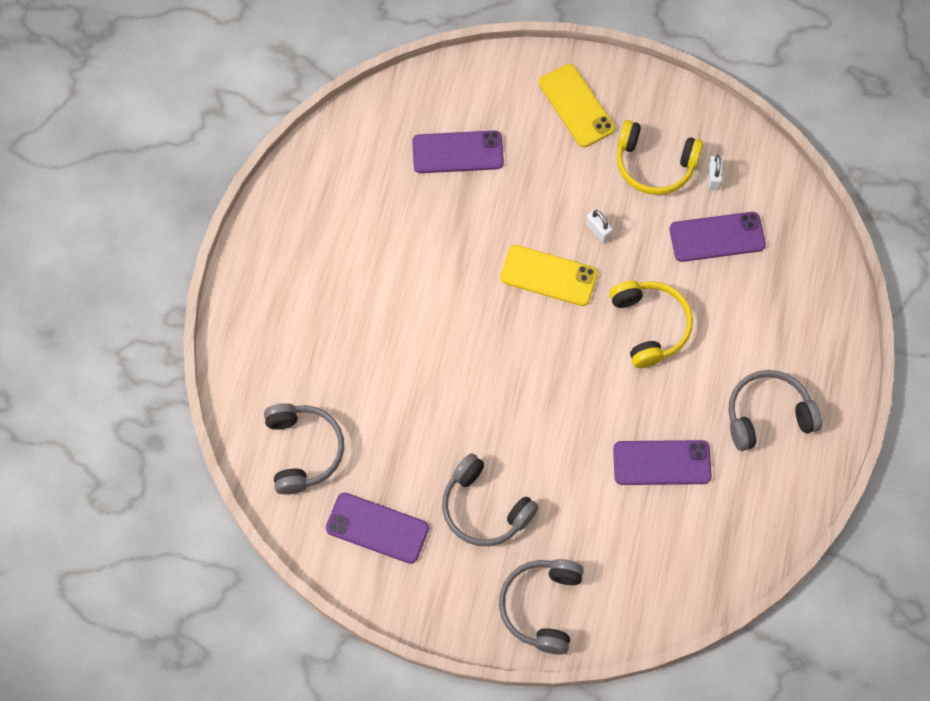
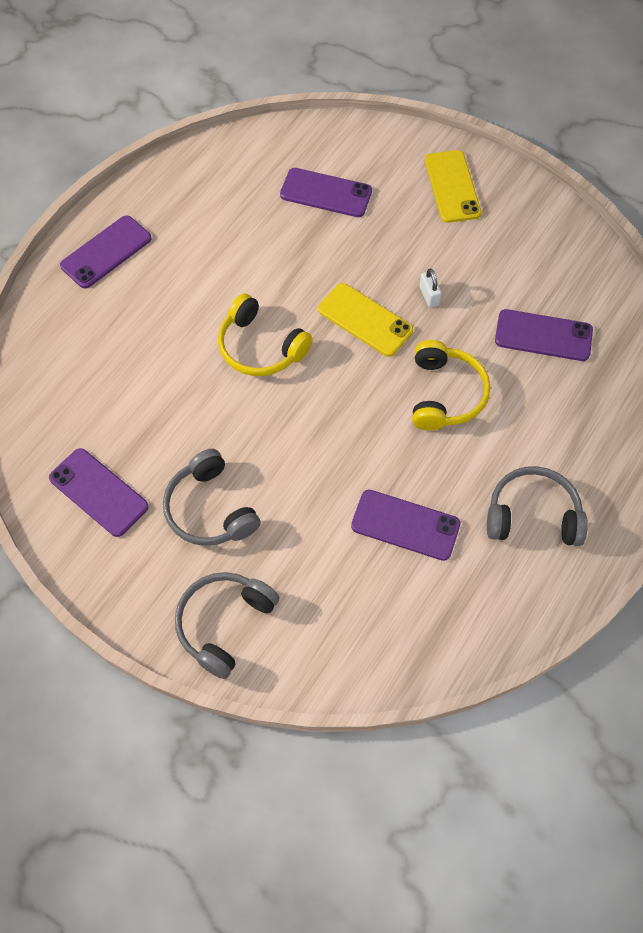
camera: 20 degrees right, 5 degrees down
grey headphones [264,403,344,495] -> none
yellow headphones [616,120,703,195] -> yellow headphones moved to [218,293,313,376]
white padlock [708,155,723,190] -> none
none -> purple phone [60,215,151,288]

